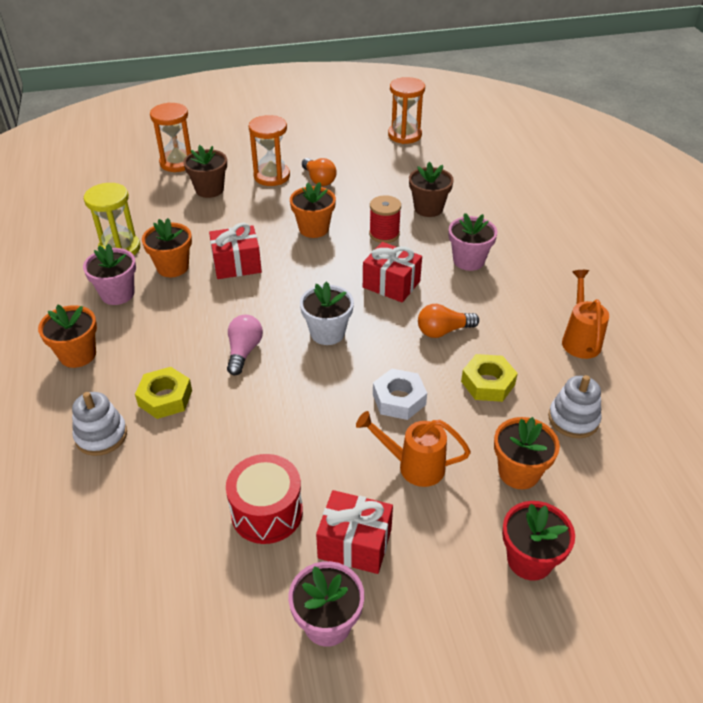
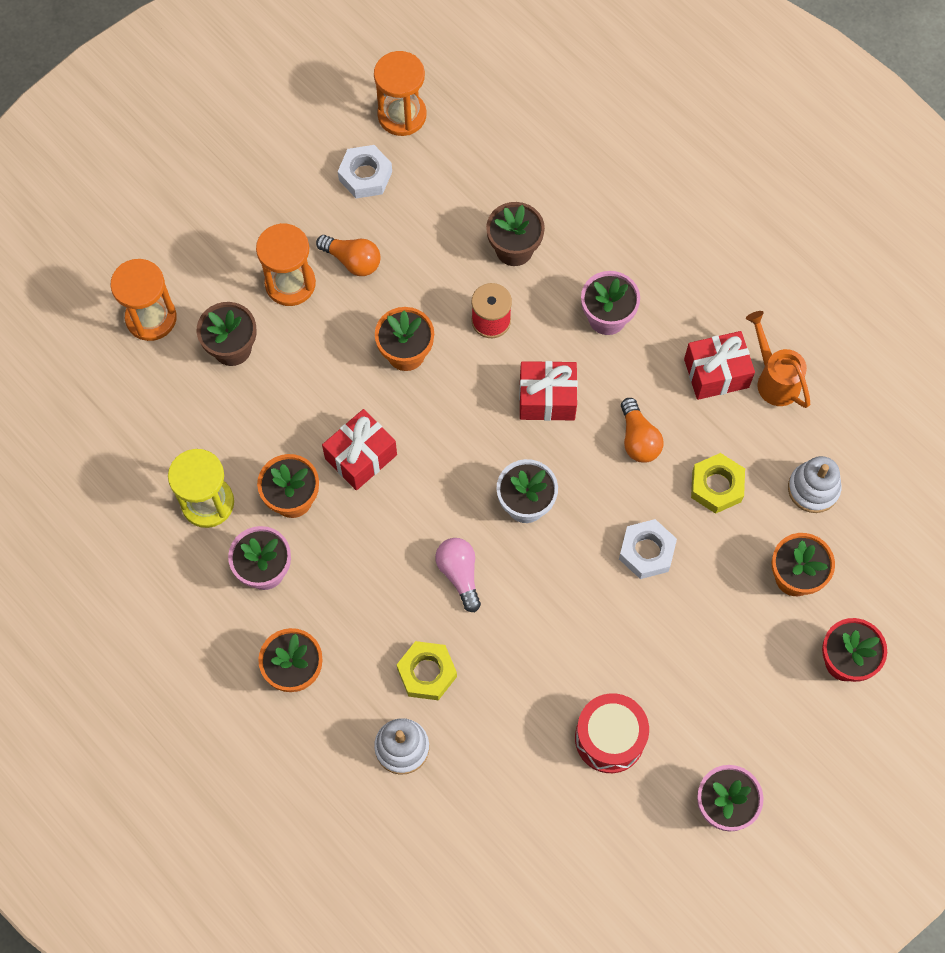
camera: 30 degrees left, 25 degrees up
red gift [316,490,393,574] -> red gift moved to [684,331,755,400]
orange watering can [356,411,471,487] -> none
orange light bulb [418,304,479,338] -> orange light bulb turned 60 degrees counterclockwise [621,398,663,463]
none -> white nut [338,145,392,198]

